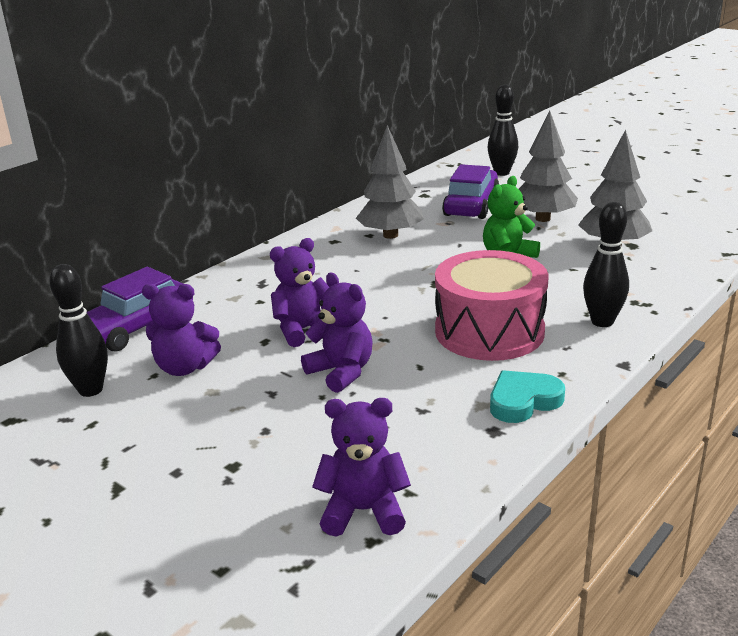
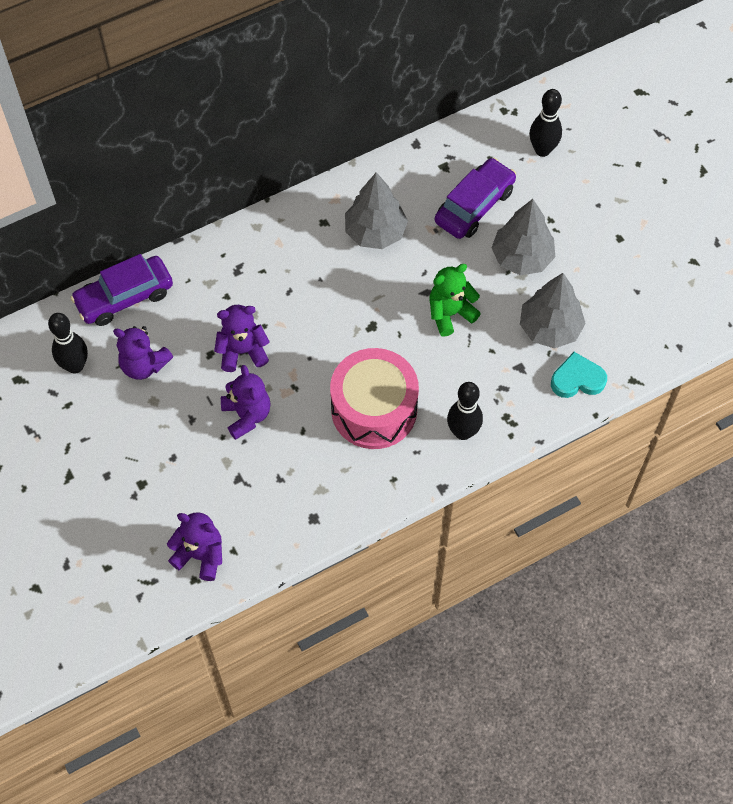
camera: 20 degrees right, 35 degrees up
turquoise heart [490,370,565,423] -> turquoise heart moved to [551,352,607,398]

